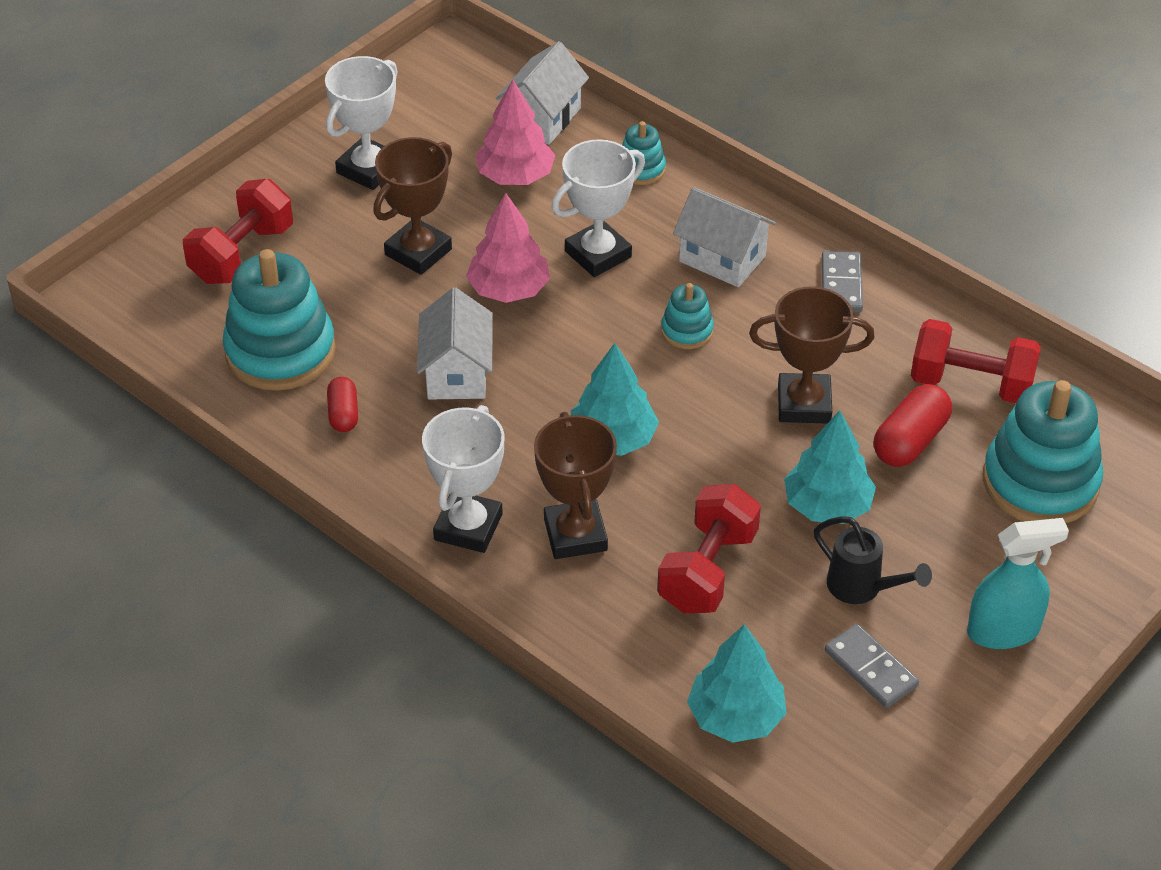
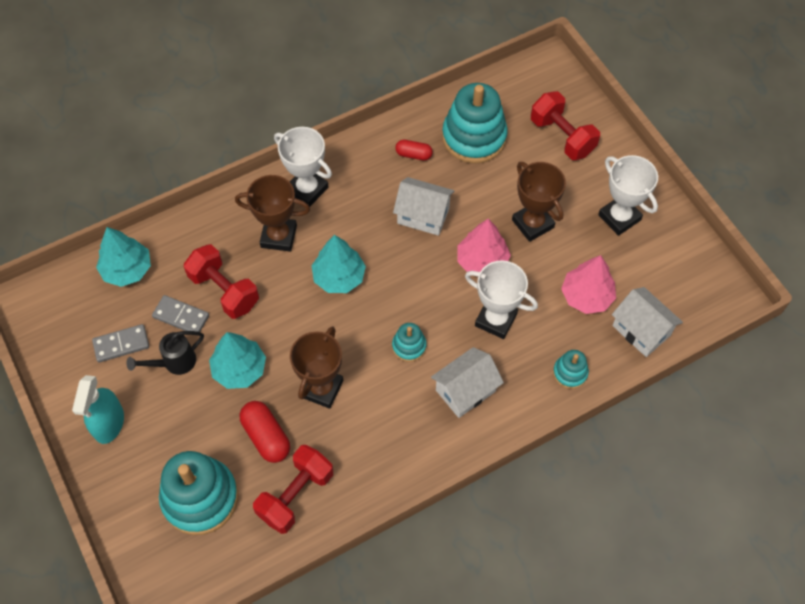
camera: 110 degrees right, 15 degrees up
white trophy [551,139,645,277] -> white trophy turned 45 degrees counterclockwise [465,260,538,339]
grey domino [822,251,863,312] -> grey domino moved to [152,295,209,336]

